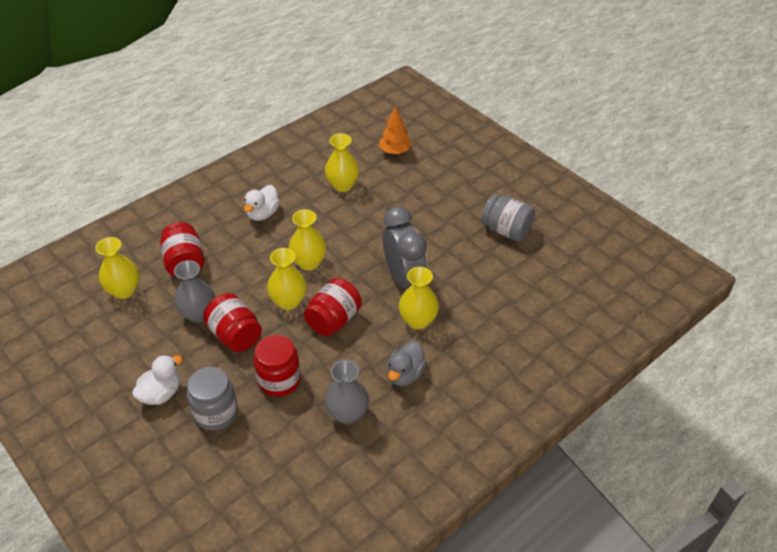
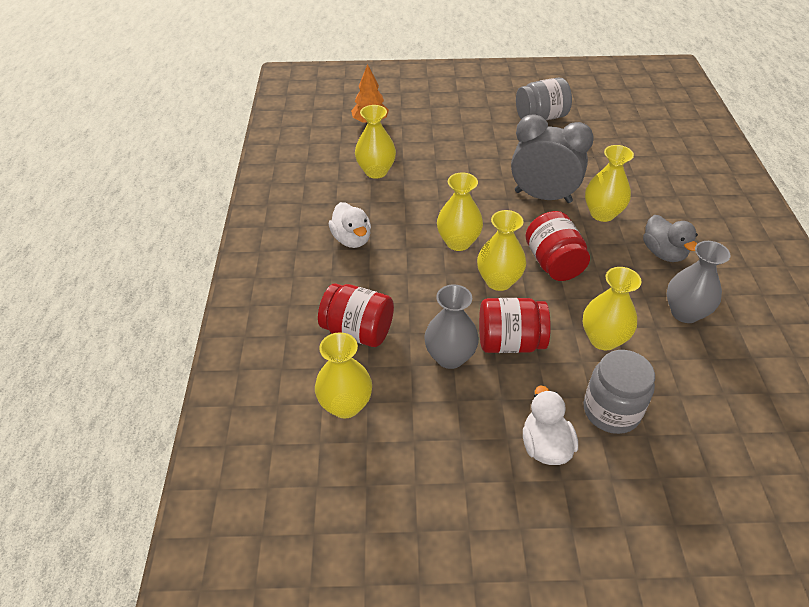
camera: 50 degrees left, 0 degrees up
red jar [253,335,301,397] -> yellow vase [583,267,642,350]

